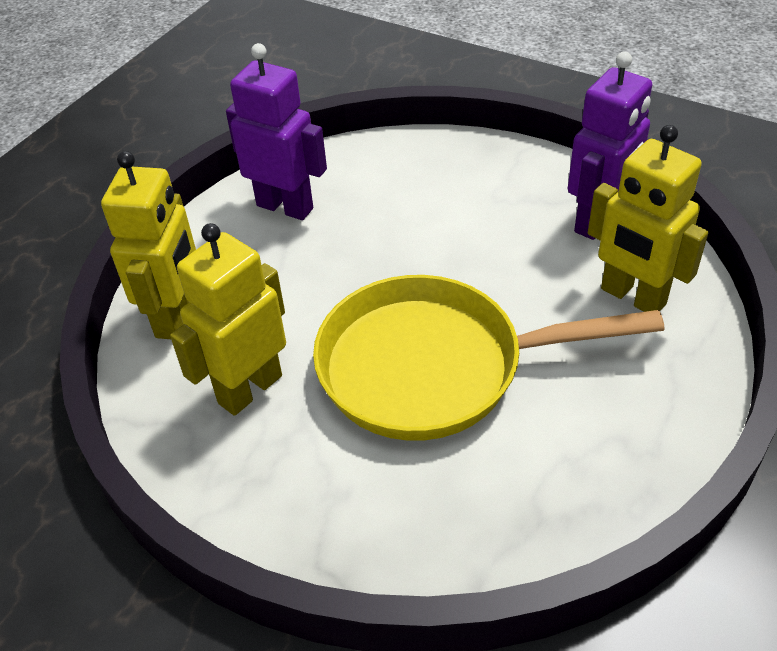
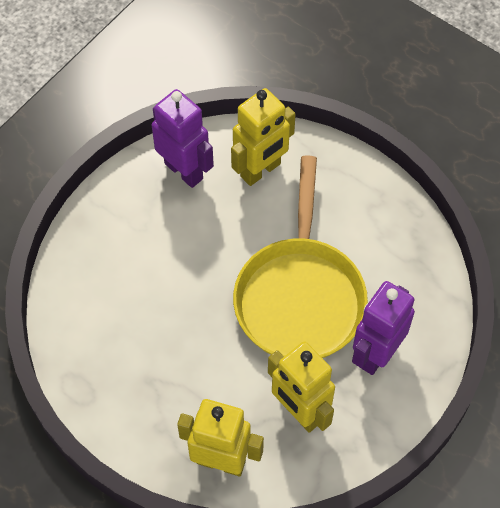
camera: 85 degrees left, 15 degrees up
purple robot [226,43,327,220] -> purple robot moved to [352,281,415,375]

